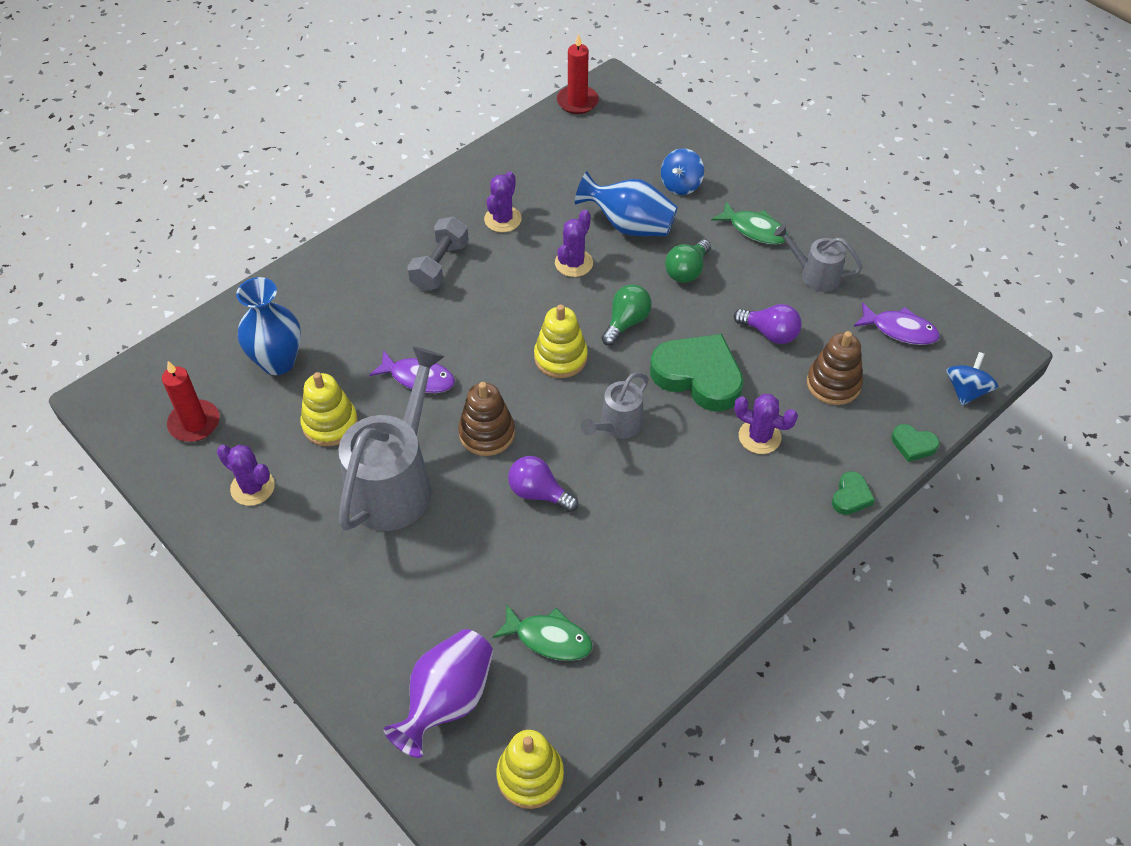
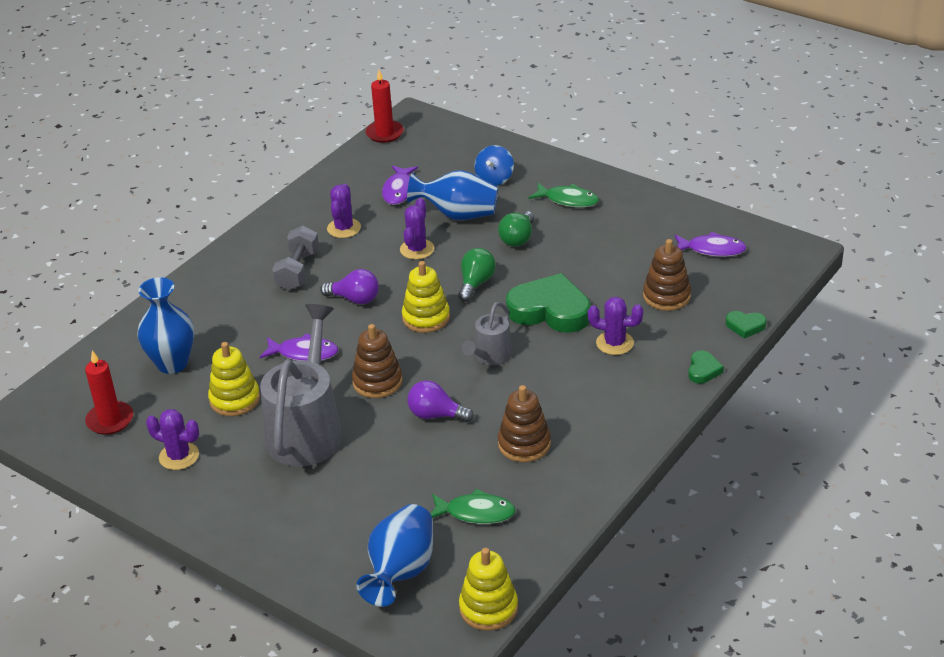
camera: 10 degrees left, 15 degrees down
purple vase [384,629,493,758] -> blue vase [356,504,433,607]
purple light bulb [734,304,802,344] -> purple light bulb moved to [320,269,379,304]
grey watering can [774,224,863,292] -> none
blue spinning top [947,352,998,405] -> none
none -> purple fish [382,165,418,205]
none -> brown stacking toy [498,385,551,462]

